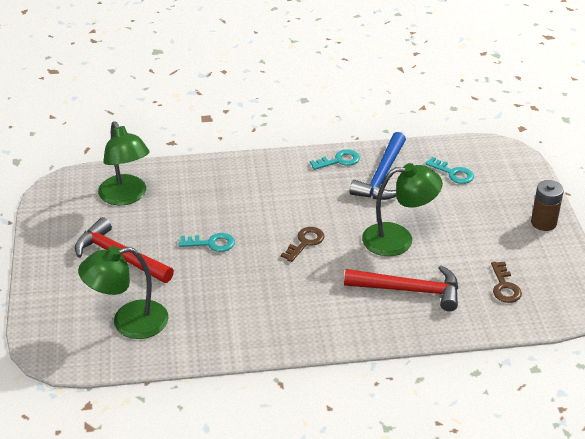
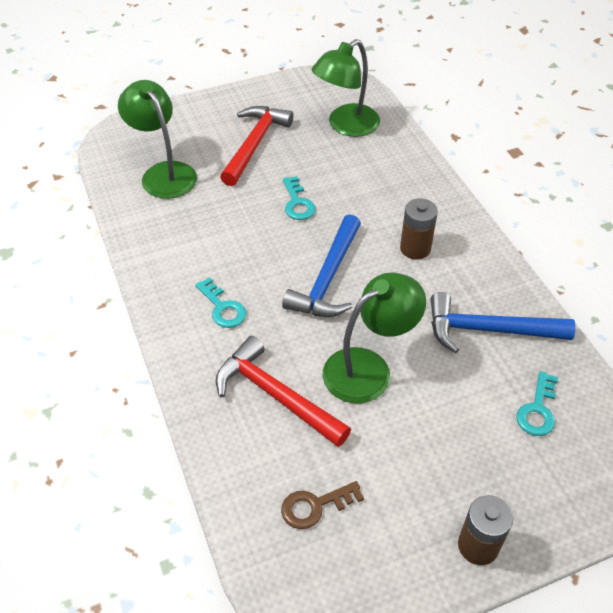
camera: 75 degrees right, 10 degrees up
brown key [281,227,325,262] -> blue hammer [282,214,361,317]
turquoise key [310,149,360,170] -> turquoise key moved to [195,277,246,328]
red hammer [344,265,458,311] -> red hammer turned 135 degrees clockwise [216,336,351,447]
green lamp [362,163,443,256] -> green lamp turned 105 degrees counterclockwise [323,273,426,404]
none -> brown battery [400,198,438,260]

